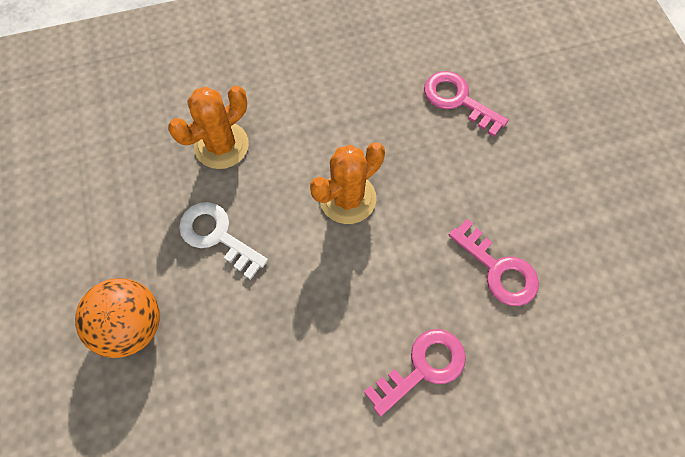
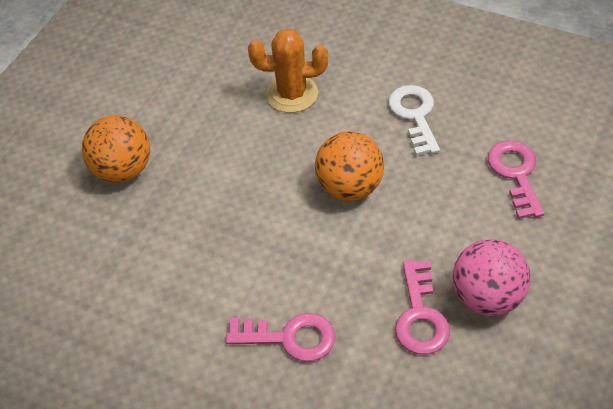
camera: 45 degrees right, 15 degrees down
white key [179,202,268,280] -> white key moved to [388,85,440,156]
orange cactus [310,142,385,224] -> orange ball [315,132,384,201]
none -> pink ball [452,239,531,316]

